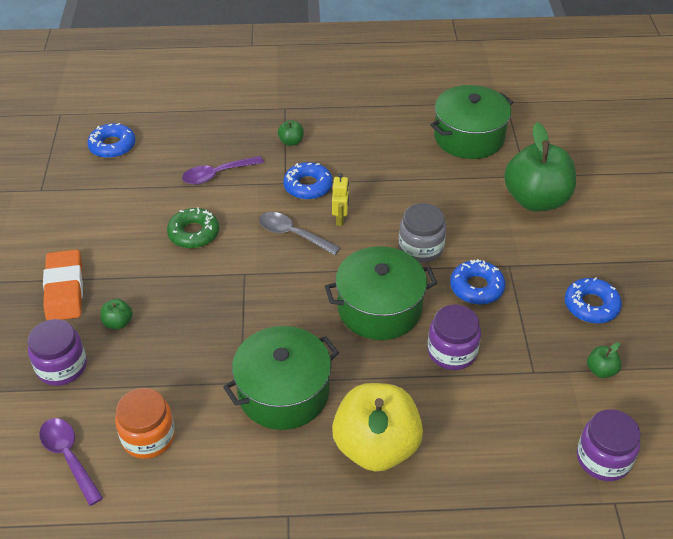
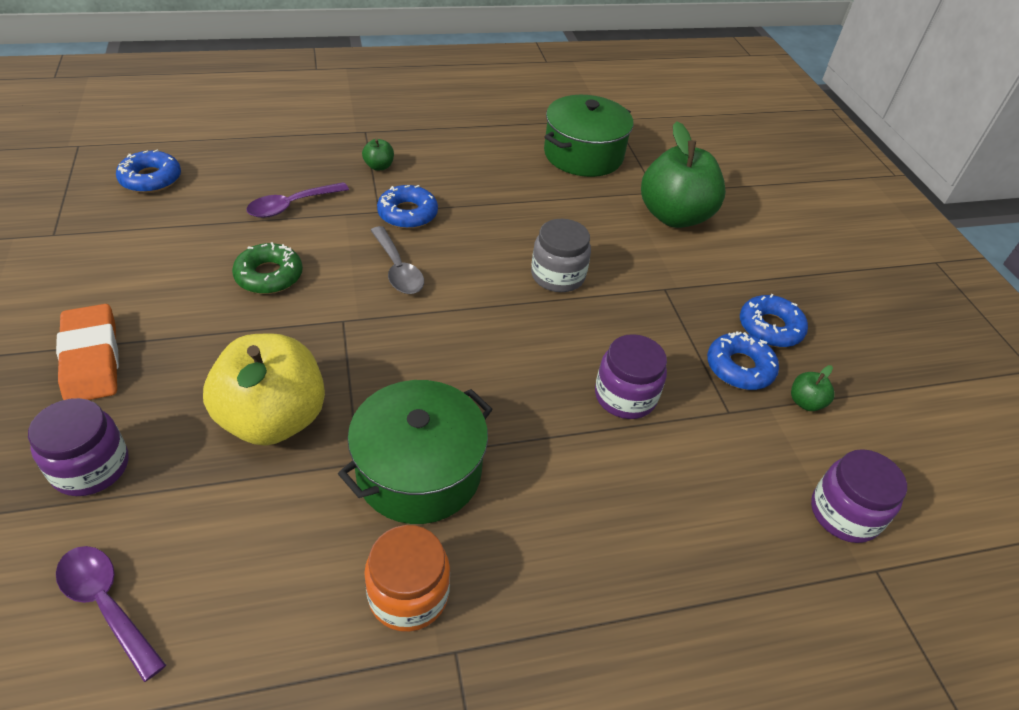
camera: 15 degrees left, 0 degrees up
green apple [101,299,133,329] -> none
orange jar [115,388,175,459] -> orange jar moved to [364,525,450,632]
grey spoon [259,212,341,255] -> grey spoon turned 135 degrees counterclockwise [370,226,424,294]
green pot [325,246,437,340] -> none
yellow robot [332,173,349,226] -> none
yellow apple [332,383,423,472] -> yellow apple moved to [203,334,325,446]
blue donut [450,259,505,305] -> blue donut moved to [707,331,779,390]

